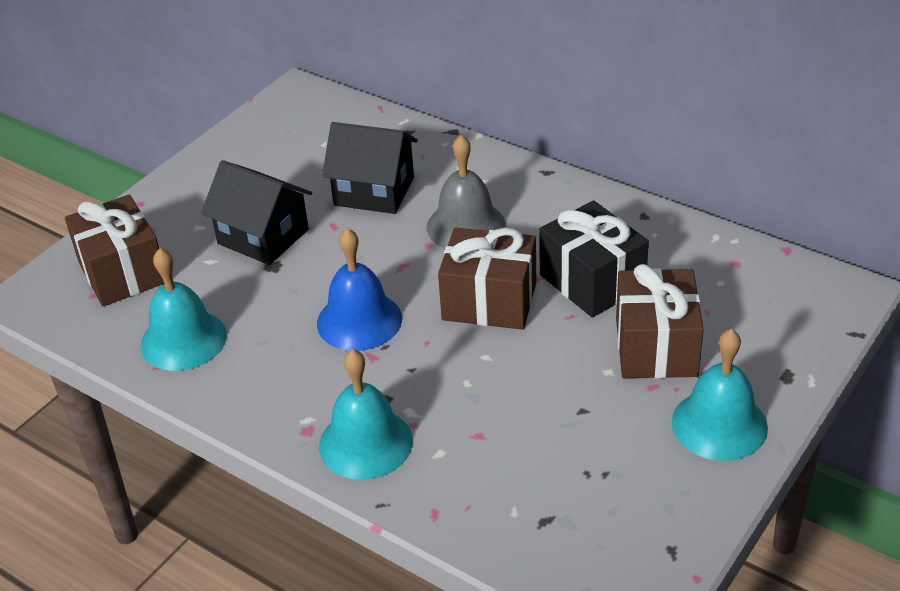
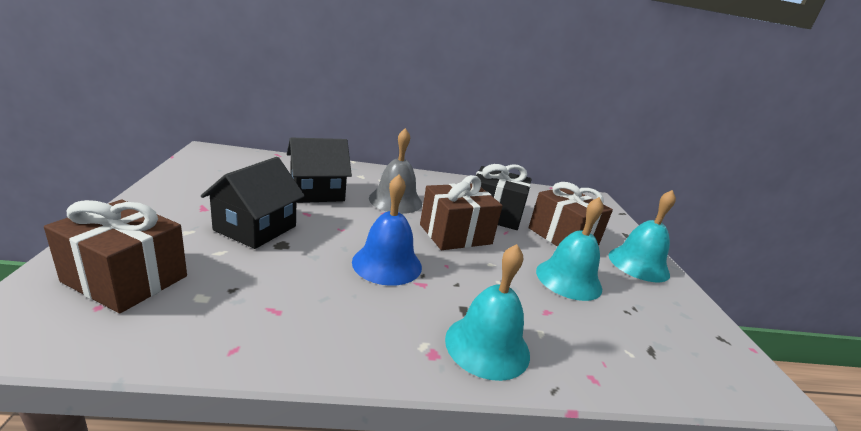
camera: 45 degrees left, 15 degrees down
turquoise bell [140,248,227,371] -> turquoise bell moved to [536,197,603,301]
black house [201,160,312,265] -> black house turned 60 degrees counterclockwise [201,157,305,249]

